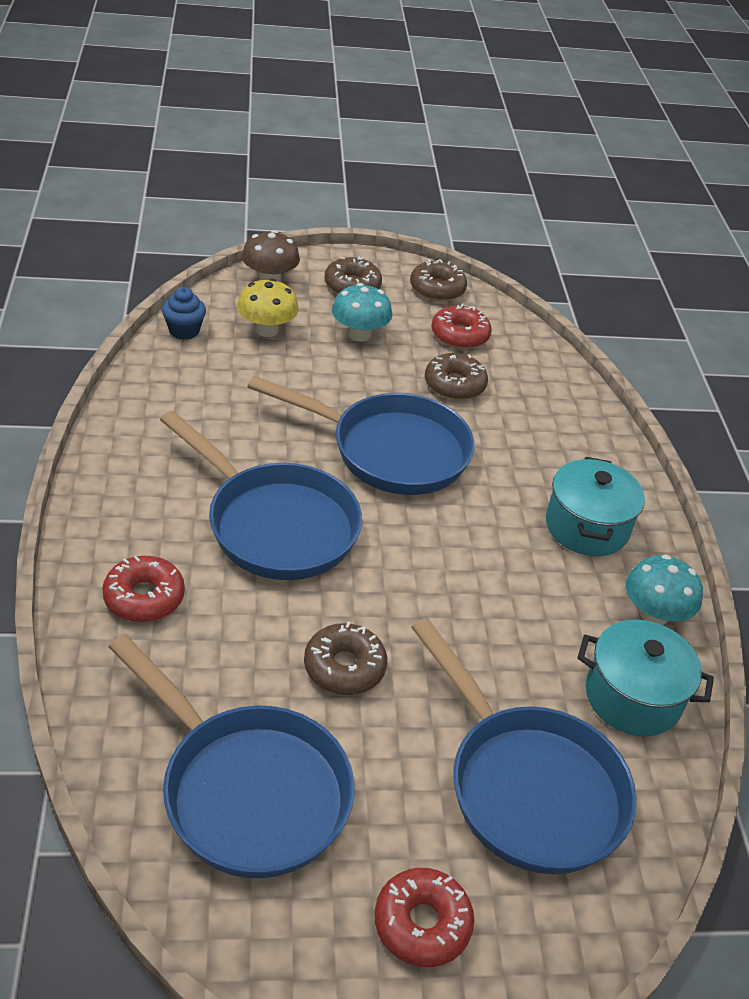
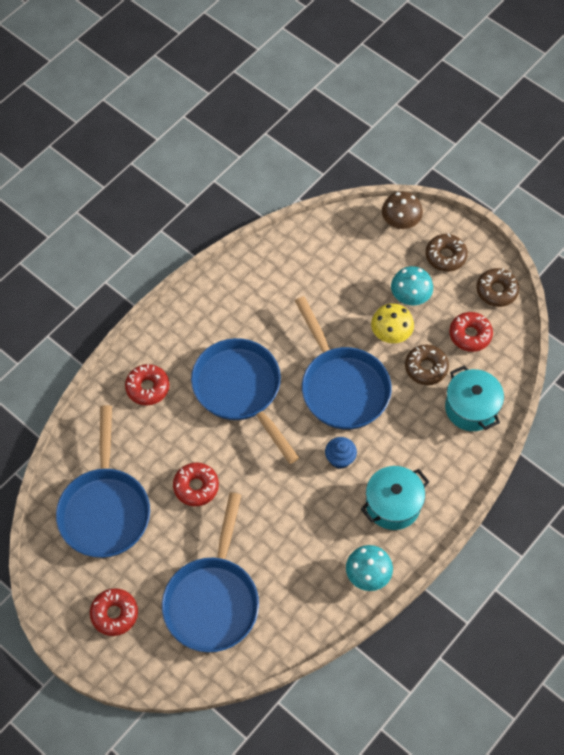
camera: 50 degrees right, 20 degrees up
blue pan [160,411,362,580] -> blue pan turned 150 degrees clockwise [191,338,299,464]
blue cupcake [162,287,206,340] -> blue cupcake moved to [325,437,357,469]
yellow mushroom [237,278,299,337] -> yellow mushroom moved to [371,303,414,343]
brown donut [304,621,387,695] -> red donut [173,463,219,506]
turquoise pot [578,620,714,736] -> turquoise pot moved to [445,365,504,431]

